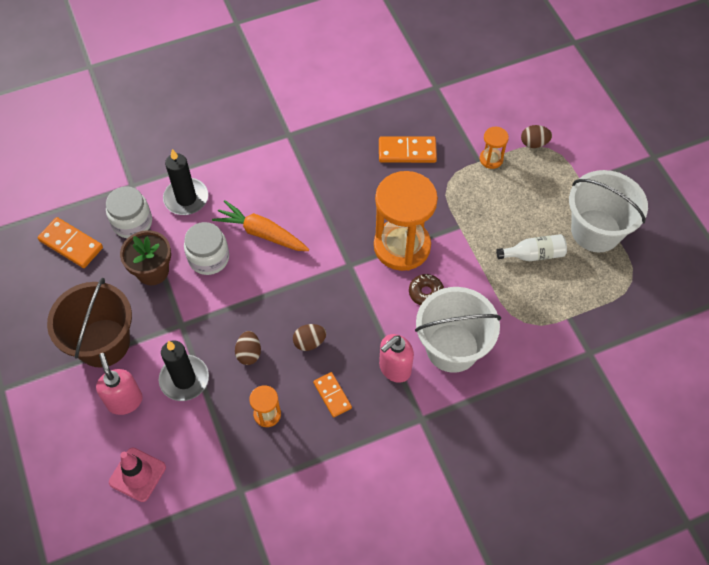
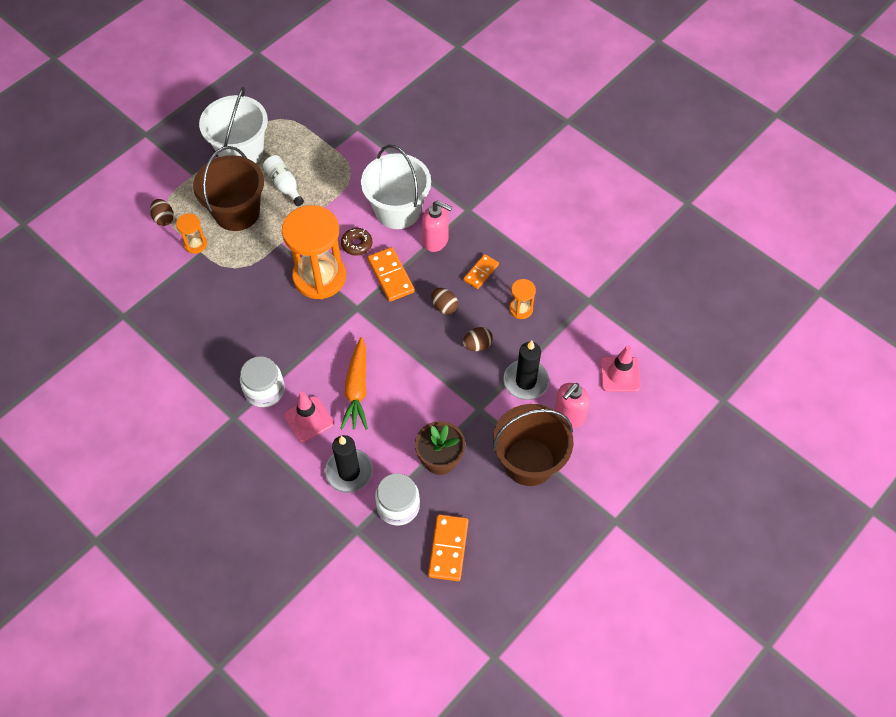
camera: 115 degrees left, 0 degrees up
white jar [184,222,229,275] -> white jar moved to [240,356,285,407]
orange domino [379,136,437,163] -> orange domino moved to [367,247,415,302]
none -> brown bucket [193,146,264,231]
none -> pink traffic cone [284,392,334,443]

